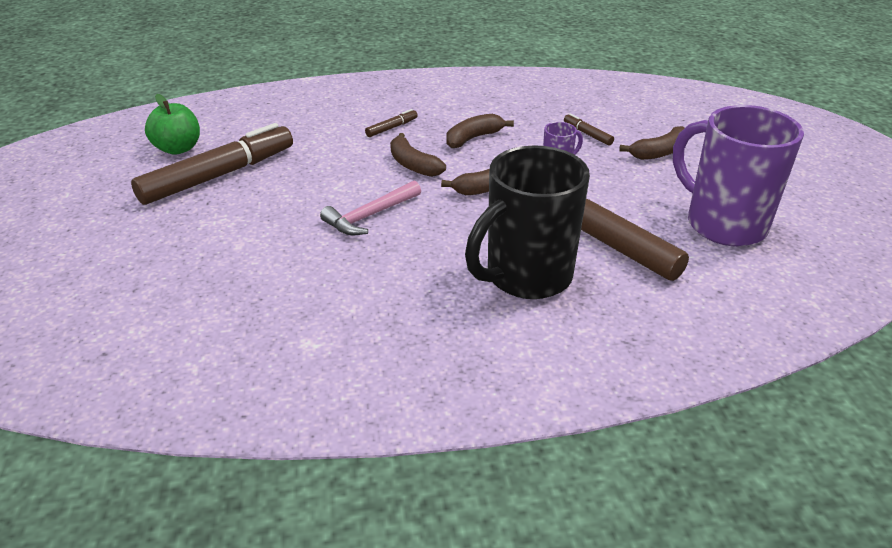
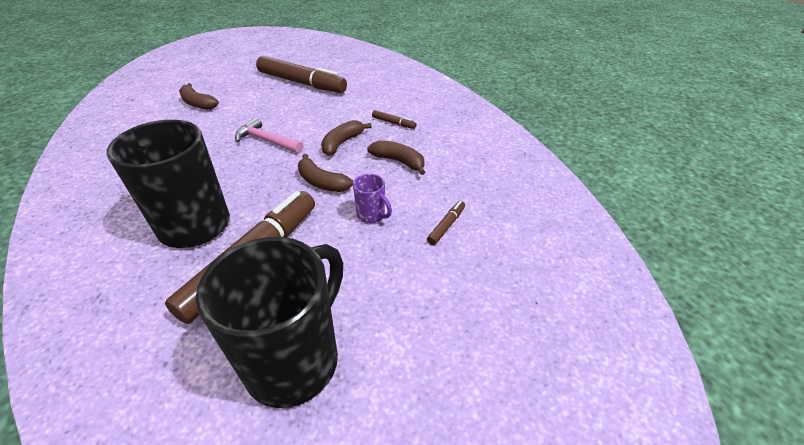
camera: 70 degrees right, 5 degrees up
green apple [145,94,200,155] -> none
brown banana [619,126,684,160] -> brown banana moved to [179,83,219,110]
purple mug [673,105,804,246] -> black mug [196,237,343,408]

